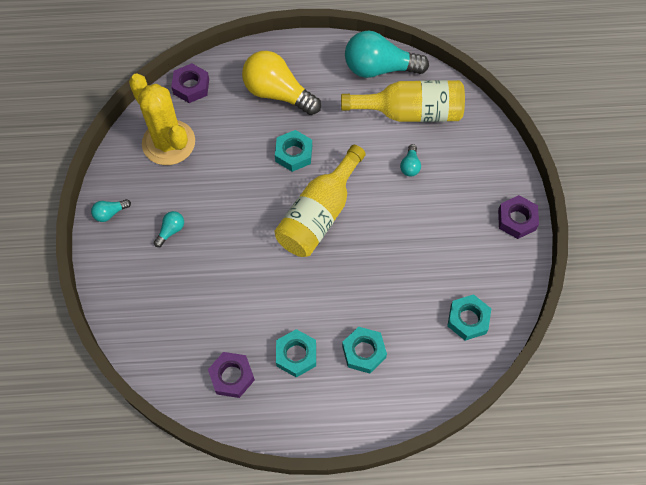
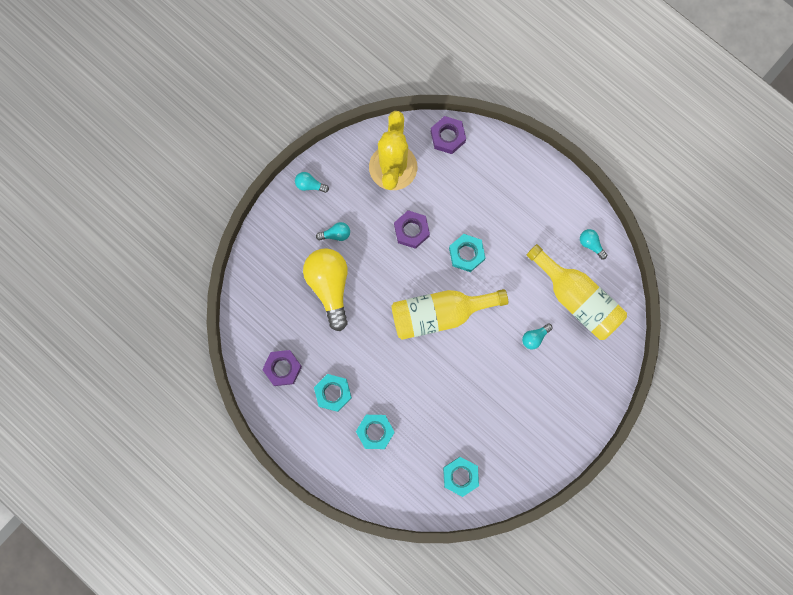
camera: 45 degrees right, 15 degrees up
yellow light bulb [242,51,321,115] -> yellow light bulb moved to [303,248,348,331]
turquoise light bulb [345,31,429,78] -> turquoise light bulb [580,229,607,259], size x0.43
purple nut [498,195,539,239] -> purple nut moved to [394,210,430,249]

